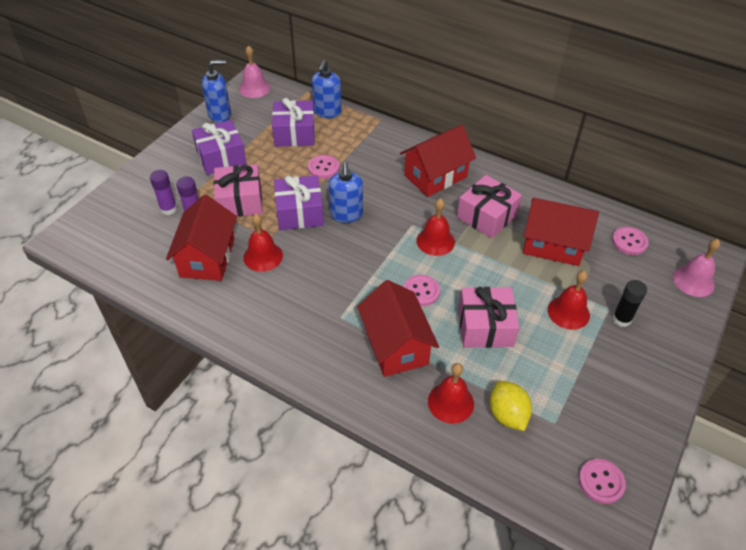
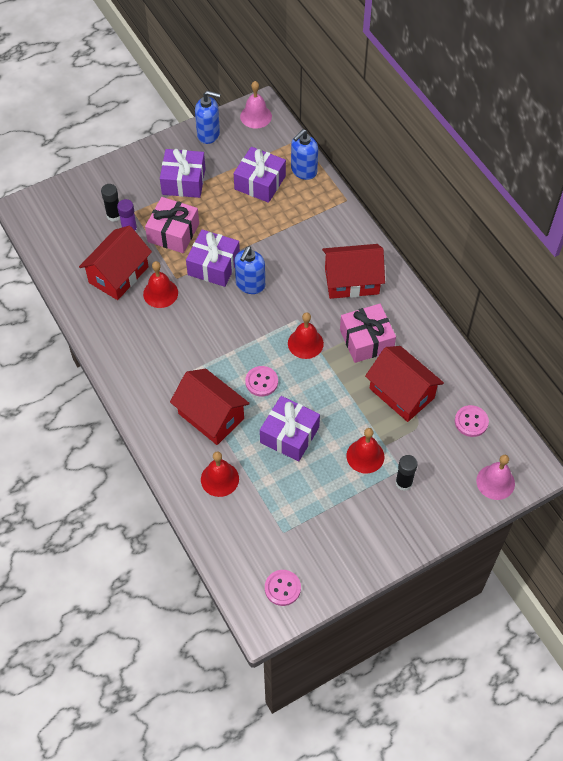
camera: 30 degrees right, 10 degrees up
purple glue stick [150,170,177,215] -> black glue stick [101,184,120,222]
pink button [308,155,339,179] -> none
red house [357,280,439,377] -> red house turned 60 degrees counterclockwise [170,369,250,445]
pink gift [458,287,519,348] -> purple gift [260,396,320,461]
yellow lemon [490,381,532,431] -> none

